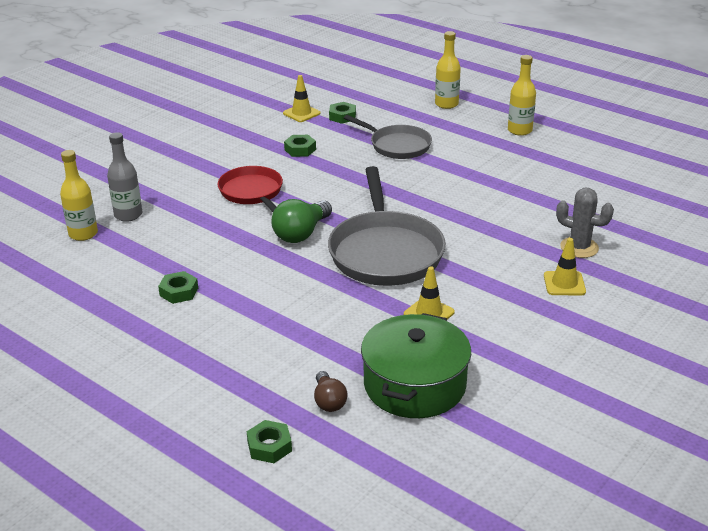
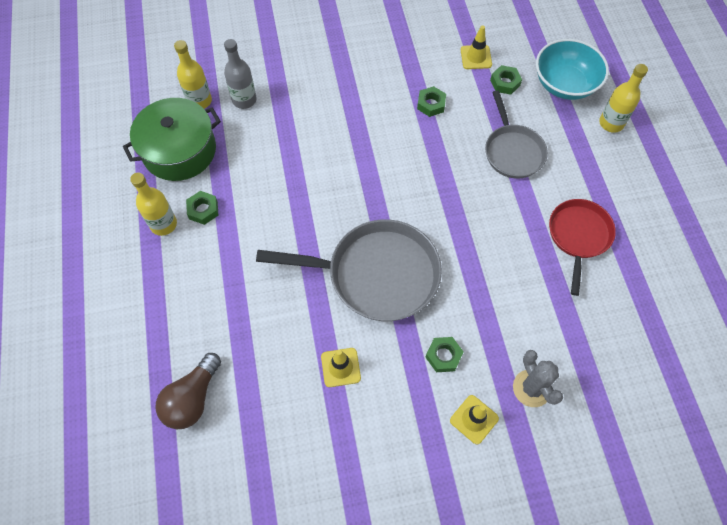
camera: 40 degrees right, 30 degrees up
red pan [218,166,283,212] -> red pan moved to [549,199,616,296]
green nut [247,420,292,463] -> green nut moved to [425,337,464,372]
green light bulb [271,199,332,243] -> none
brown light bulb [314,371,348,412] -> brown light bulb [156,353,221,429], size x1.64
grey pan [328,166,446,286] -> grey pan turned 120 degrees counterclockwise [256,219,442,321]
green pot [361,313,471,418] -> green pot moved to [123,98,221,181]
yellow bottle [508,55,536,136] -> yellow bottle moved to [130,173,177,236]
none -> turquoise bowl [536,39,609,100]

